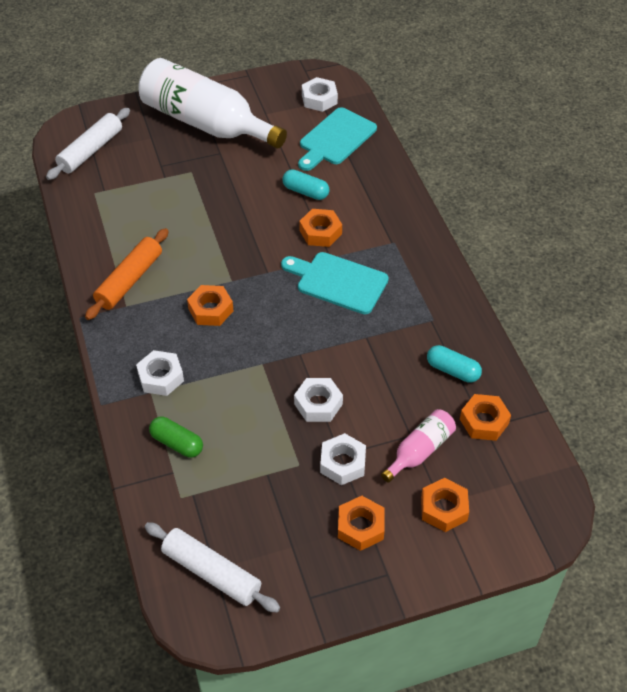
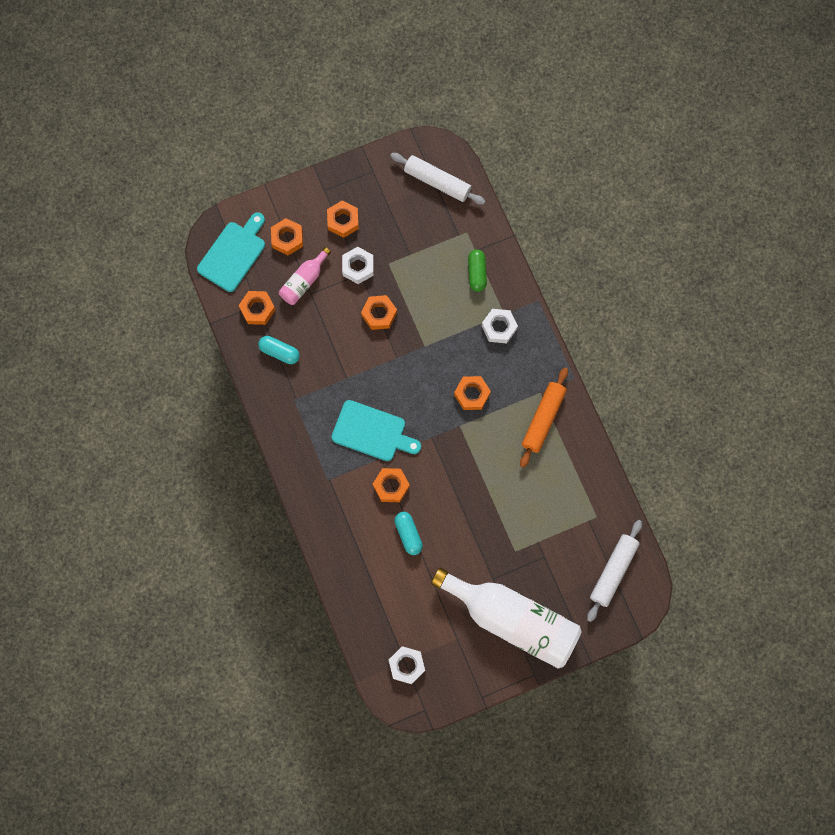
camera: 175 degrees right, 25 degrees up
green capsule [149,417,203,458] -> green capsule turned 60 degrees clockwise [468,249,487,292]
turquoise capsule [282,169,329,200] -> turquoise capsule turned 45 degrees clockwise [395,512,423,555]
white nut [294,378,343,422] -> orange nut [361,295,397,330]
turquoise cutting board [298,107,377,171] -> turquoise cutting board moved to [197,212,265,292]

